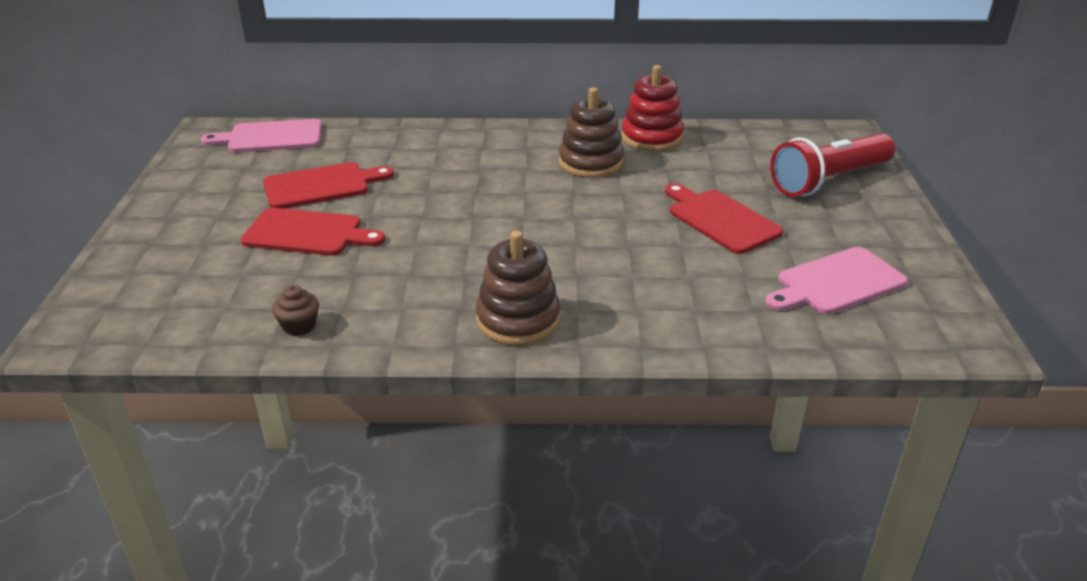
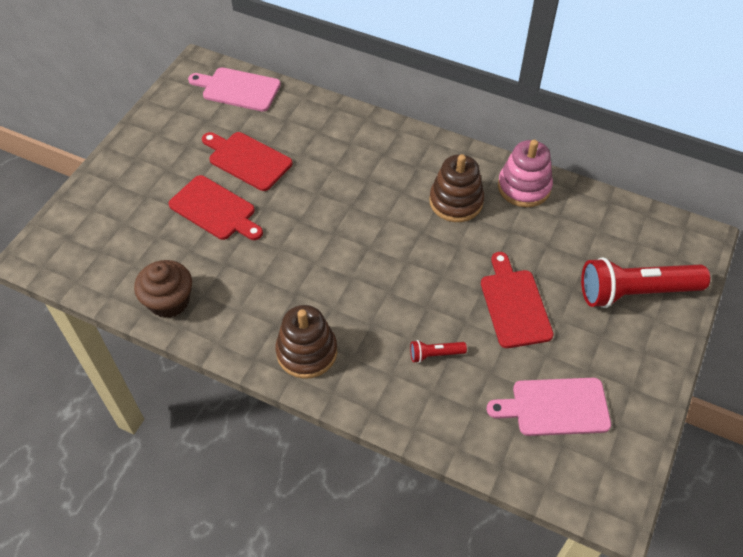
camera: 25 degrees right, 20 degrees up
red cutting board [263,162,394,208] -> red cutting board turned 150 degrees counterclockwise [202,132,292,191]
brown cupcake [272,285,319,336] -> brown cupcake [134,260,192,318], size x1.79
red stacking toy [621,65,684,151] -> pink stacking toy [498,140,553,207]
none -> red flashlight [410,340,467,363]

